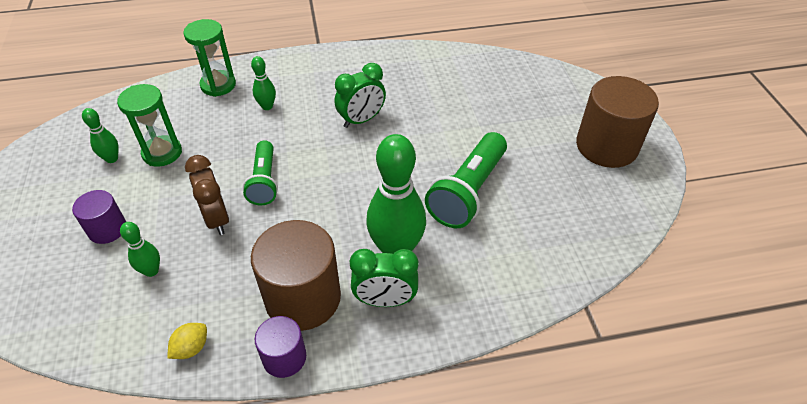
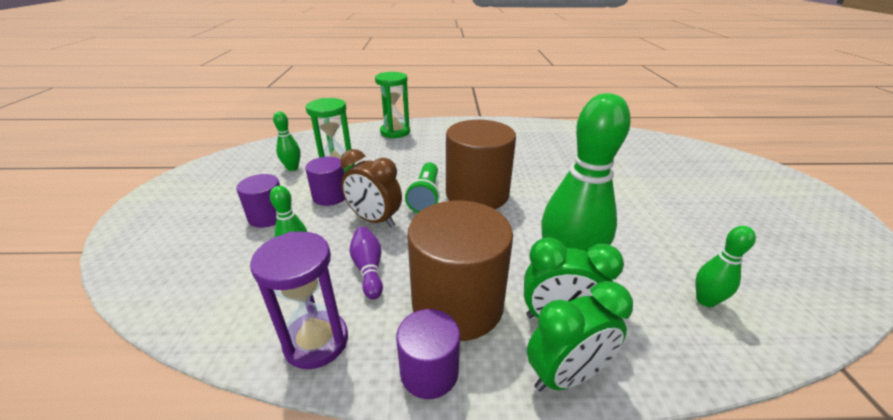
camera: 10 degrees right, 15 degrees down
yellow lemon [167,323,207,359] -> purple hourglass [250,231,348,369]
brown clock [185,155,229,235] -> brown clock turned 135 degrees clockwise [340,149,402,227]
green bowling pin [251,56,276,110] -> green bowling pin moved to [696,226,756,307]
green clock [335,63,386,128] -> green clock moved to [527,281,633,391]
green flashlight [425,132,507,228] -> none
brown cylinder [576,76,659,168] -> brown cylinder moved to [446,120,516,209]
none -> purple cylinder [305,157,345,206]
none -> purple bowling pin [350,227,383,299]

